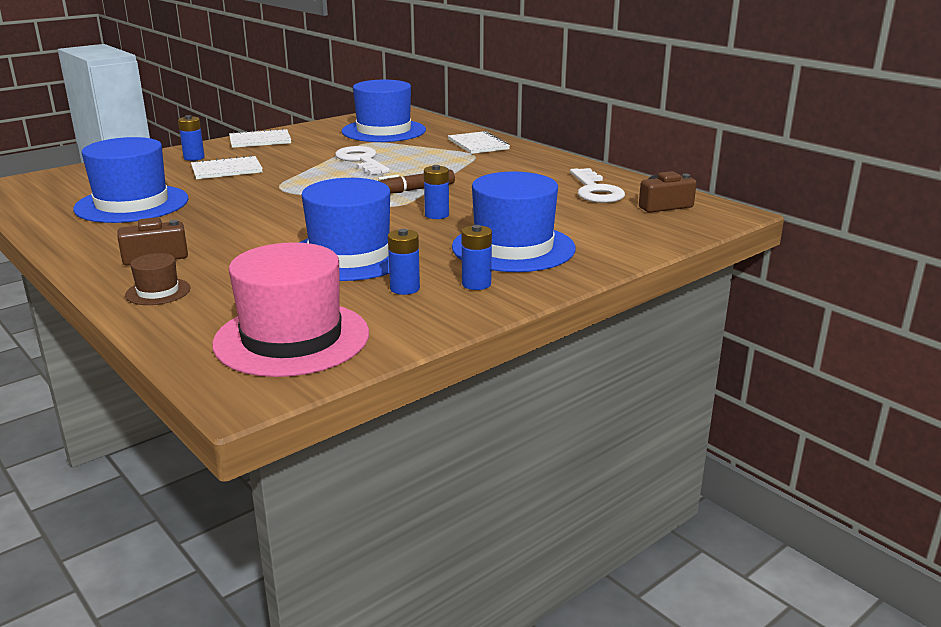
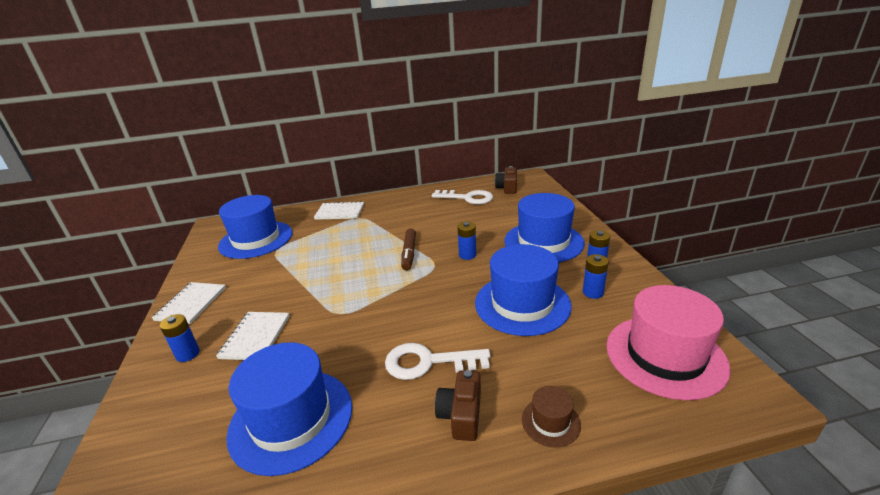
camera: 60 degrees left, 5 degrees up
white key [335,146,390,175] -> white key moved to [385,343,490,380]

